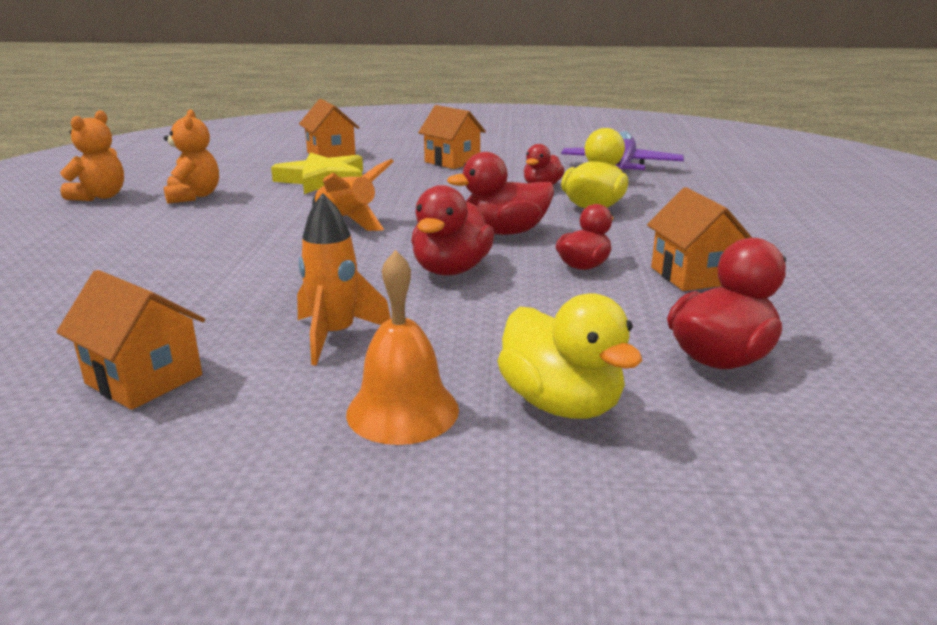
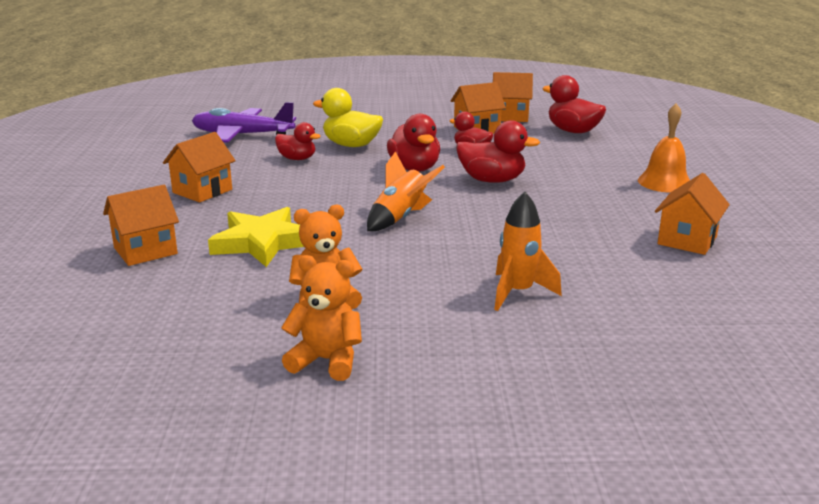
camera: 95 degrees left, 0 degrees up
orange rocket [297,193,391,365] -> orange rocket moved to [494,191,562,311]
yellow duck [497,293,643,419] -> none
none -> orange house [493,72,533,122]

